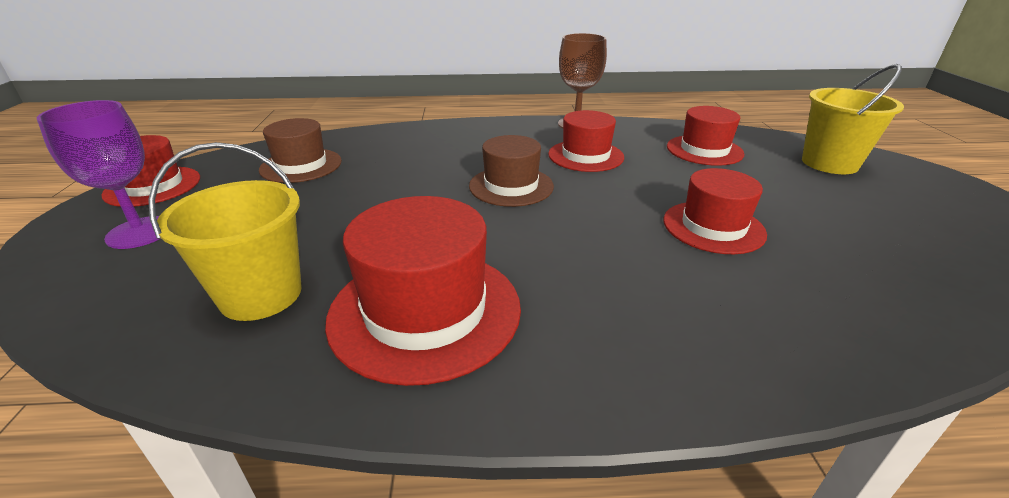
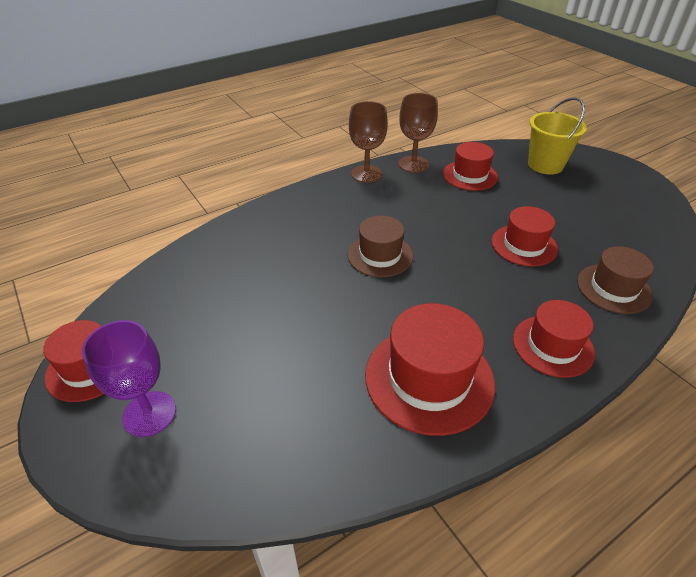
camera: 30 degrees left, 10 degrees up
yellow bucket [148,142,301,321] -> none
brown hat [259,118,342,183] -> brown hat moved to [577,246,654,314]
red hat [548,110,624,172] -> red hat moved to [513,300,595,378]
none -> brown goblet [398,93,438,173]

